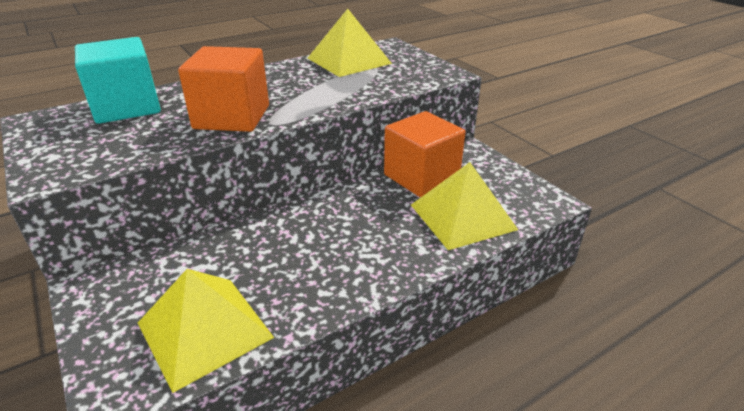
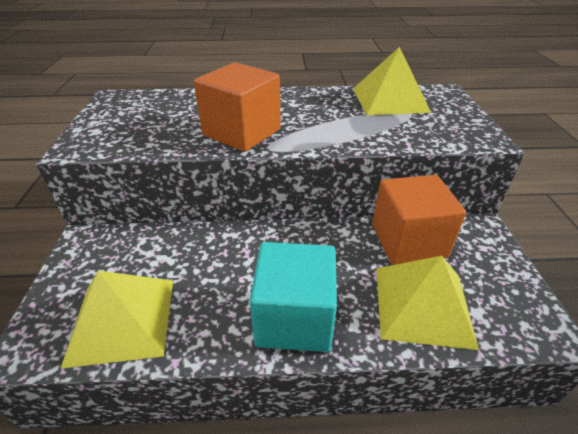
camera: 30 degrees right, 5 degrees up
turquoise cube [75,37,161,124] -> turquoise cube moved to [250,242,337,352]

